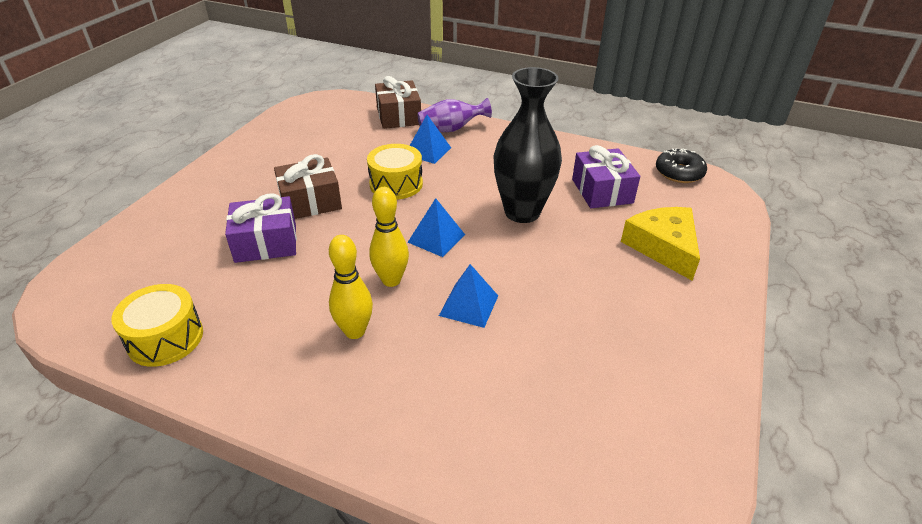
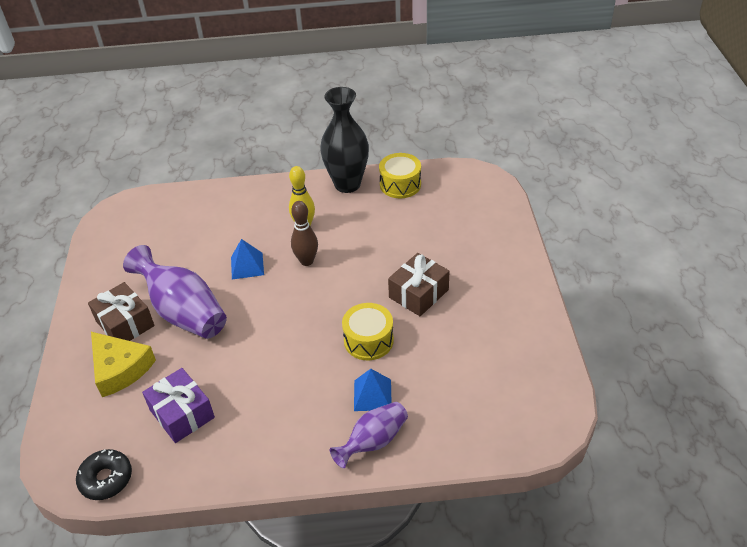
camera: 155 degrees right, 5 degrees up
purple gift [225,193,297,263] -> none
yellow bowling pin [369,187,409,287] -> brown bowling pin [291,201,318,266]
brown gift [375,76,421,129] -> brown gift moved to [88,282,155,341]
blue pyramid [408,198,465,257] -> none
black vase [494,67,562,223] -> black vase moved to [320,87,369,193]
none -> purple vase [123,245,227,339]

